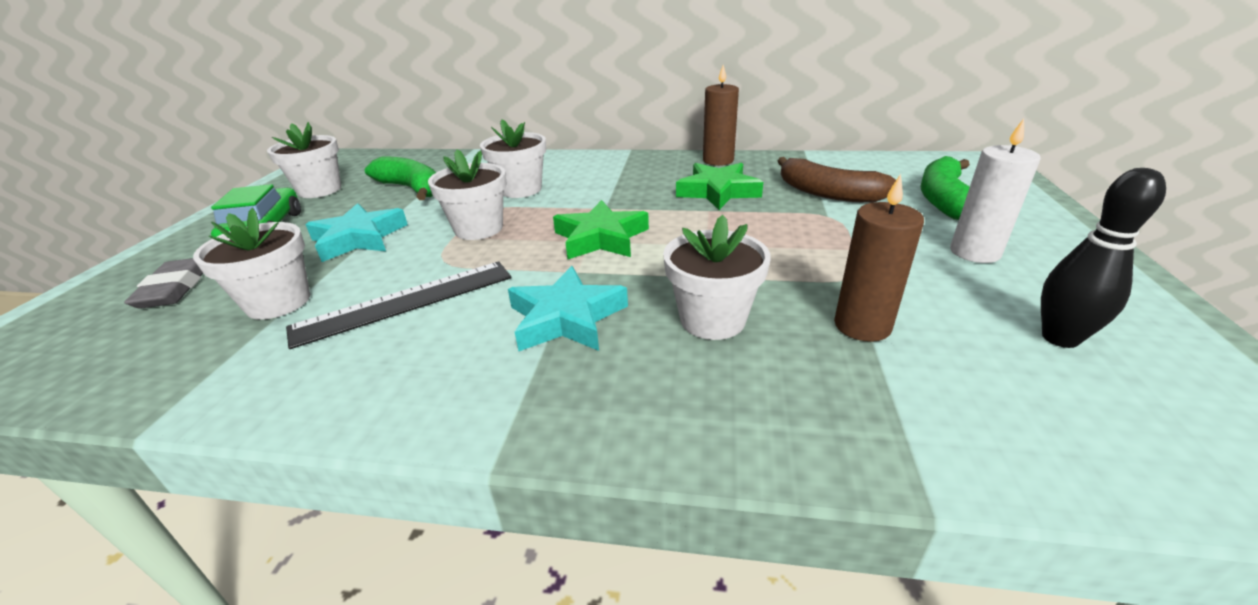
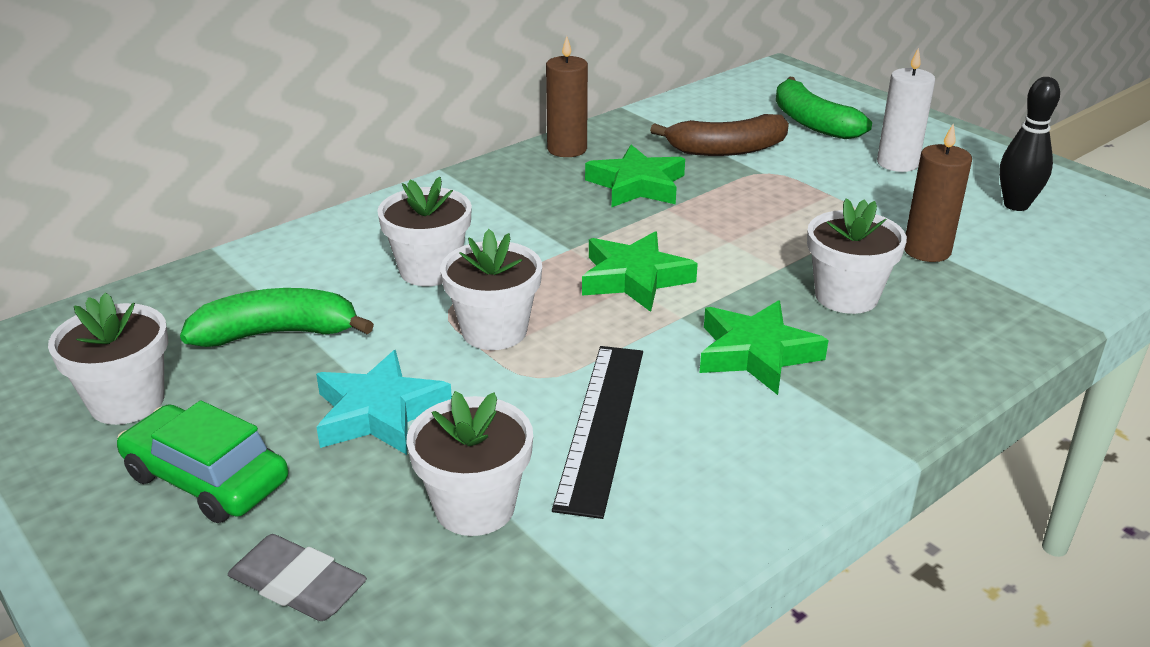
camera: 50 degrees left, 0 degrees up
turquoise star [508,266,628,351] -> green star [700,300,828,395]

